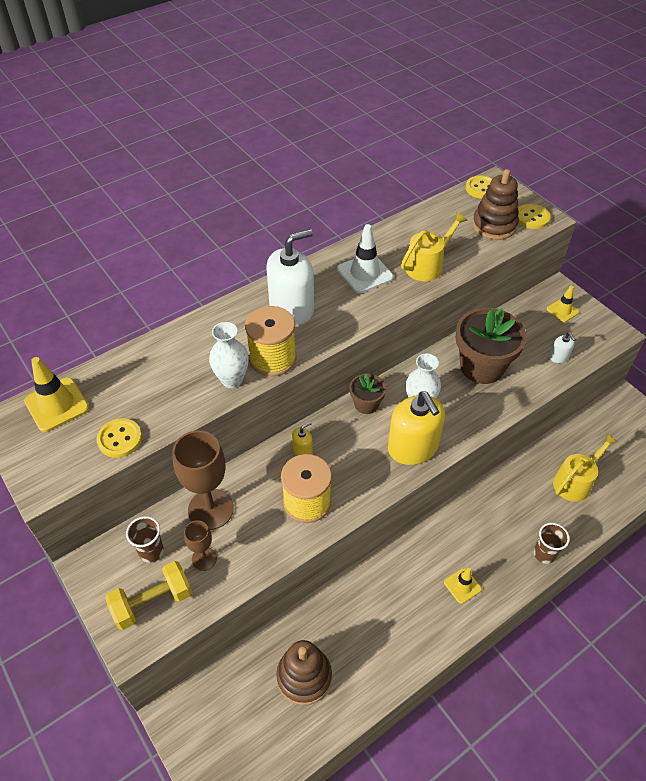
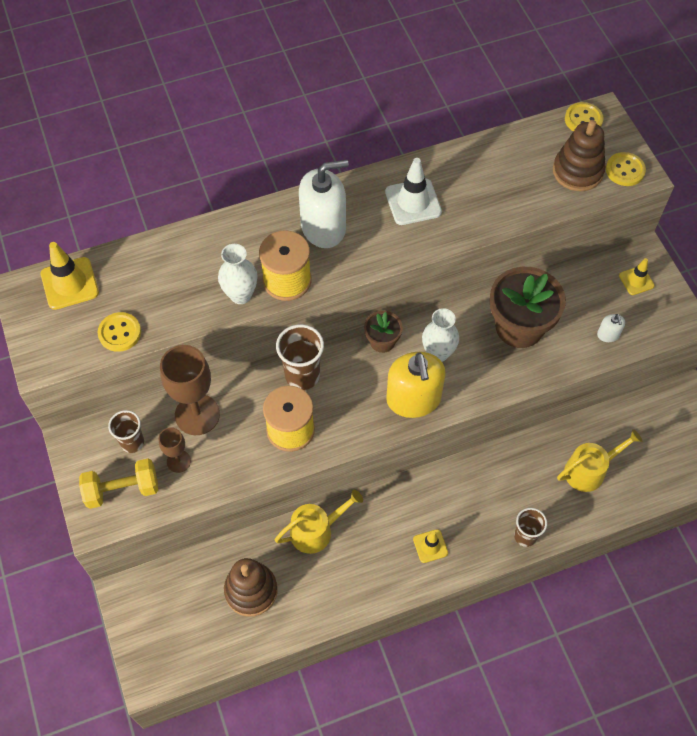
camera: 15 degrees right, 10 degrees up
yellow soap dispenser [292,422,313,456] -> brown cup [276,324,324,390]
yellow watering can [401,212,467,281] -> yellow watering can moved to [275,490,363,554]

